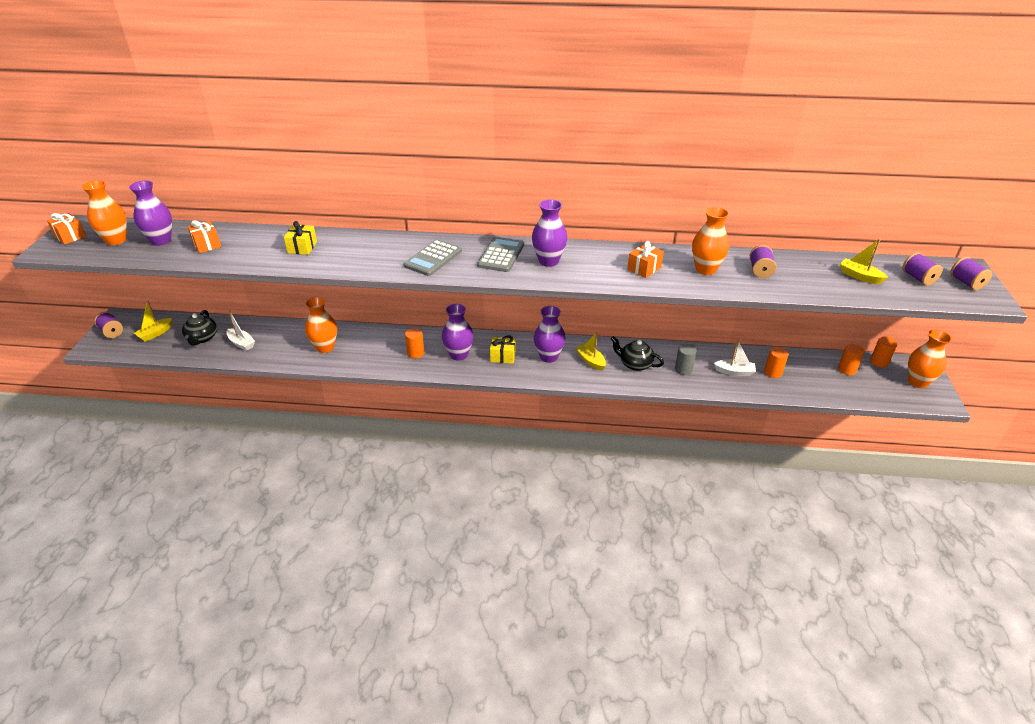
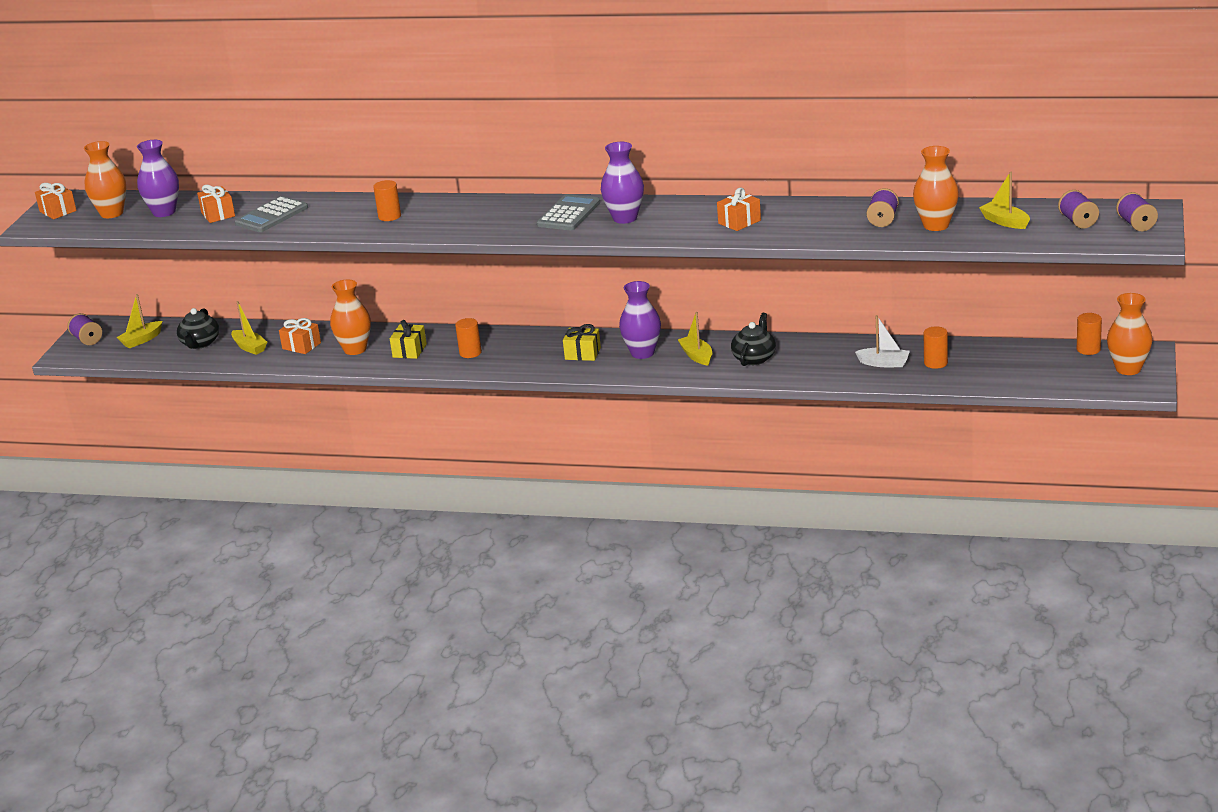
camera: 10 degrees right, 10 degrees down
white boat [227,310,255,351] -> yellow boat [231,301,267,355]
yellow gift [284,221,317,255] -> yellow gift moved to [390,320,427,359]
grey calculator [403,240,462,276] -> grey calculator moved to [235,196,308,232]
purple vase [442,304,474,361] -> none
black teapot [611,336,664,371] -> black teapot turned 75 degrees clockwise [731,313,776,366]
grey cylinder [675,344,697,375] -> none
orange vase [692,207,729,275] -> orange vase moved to [913,146,959,231]
orange cylinder [838,344,864,375] -> orange cylinder moved to [373,180,401,221]
none -> orange gift [279,318,321,354]

